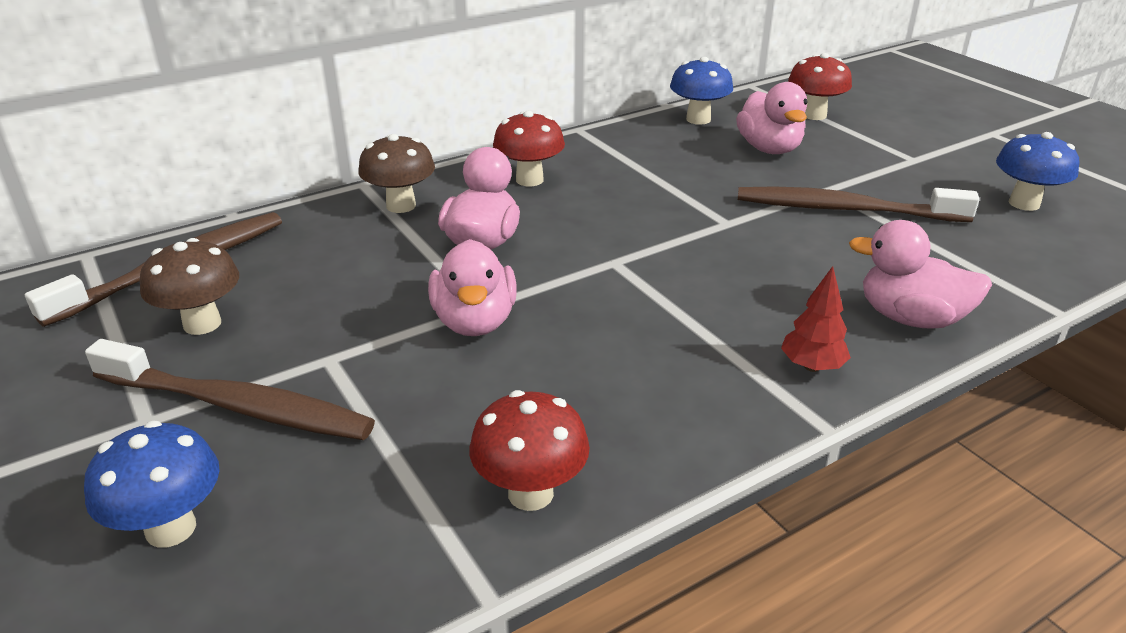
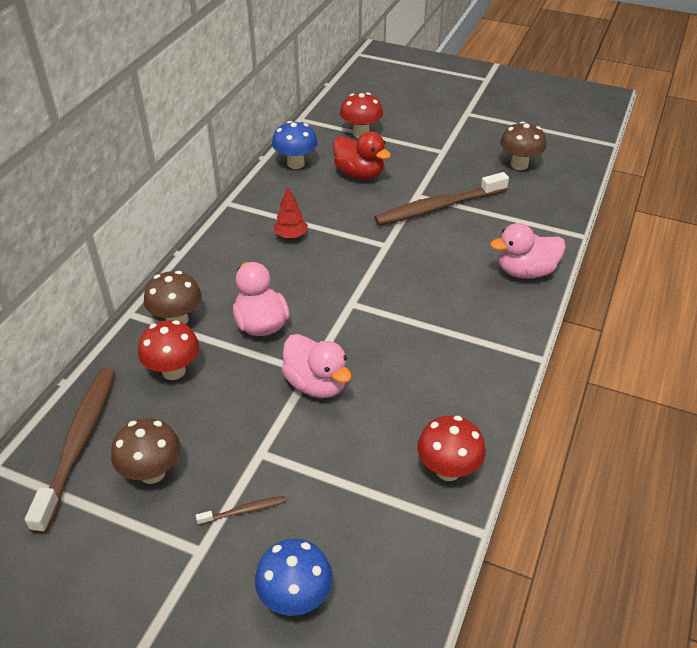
camera: 35 degrees left, 10 degrees up
brown toothbrush [85,339,375,440] -> brown toothbrush [196,496,285,525], size x0.42
red mushroom [493,111,565,186] -> red mushroom moved to [138,320,199,380]
pink duck [736,82,808,154] -> red duck [333,131,391,180]
red tree [781,266,851,372] -> red tree moved to [274,187,308,239]
blue mushroom [996,132,1079,211] -> brown mushroom [500,121,547,170]

